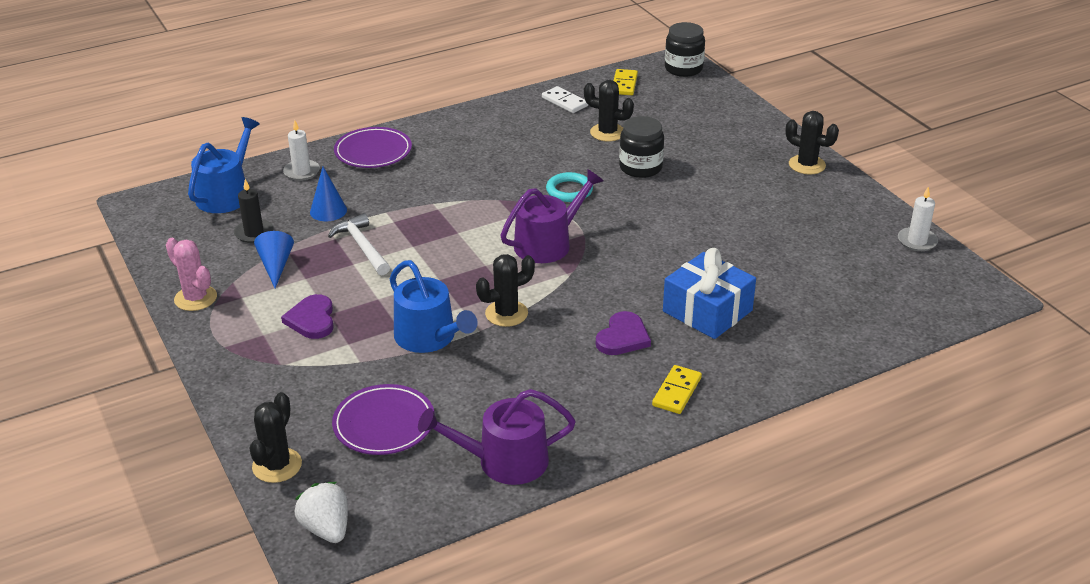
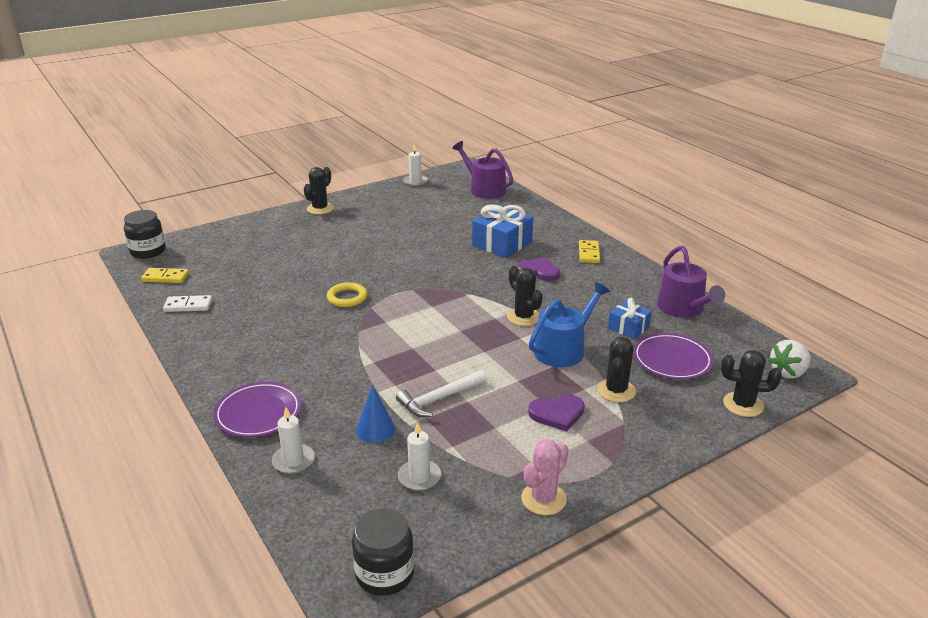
camera: 95 degrees left, 5 degrees down
blue watering can [188,117,260,213] -> none
black candle [234,179,273,243] -> white candle [398,422,441,491]
blue cone [254,231,294,288] -> none
purple watering can [500,169,603,263] -> purple watering can moved to [452,141,513,199]
white domino [542,86,588,113] -> white domino turned 45 degrees clockwise [163,295,212,312]
turquoise ring [546,172,593,202] -> yellow ring [327,282,367,307]
black cactus [584,80,634,141] -> black cactus moved to [597,337,636,402]
black jar [619,116,664,178] -> black jar moved to [352,508,414,596]
yellow domino [652,365,702,414] -> yellow domino turned 75 degrees clockwise [579,240,600,263]
none -> blue gift [608,298,652,339]

